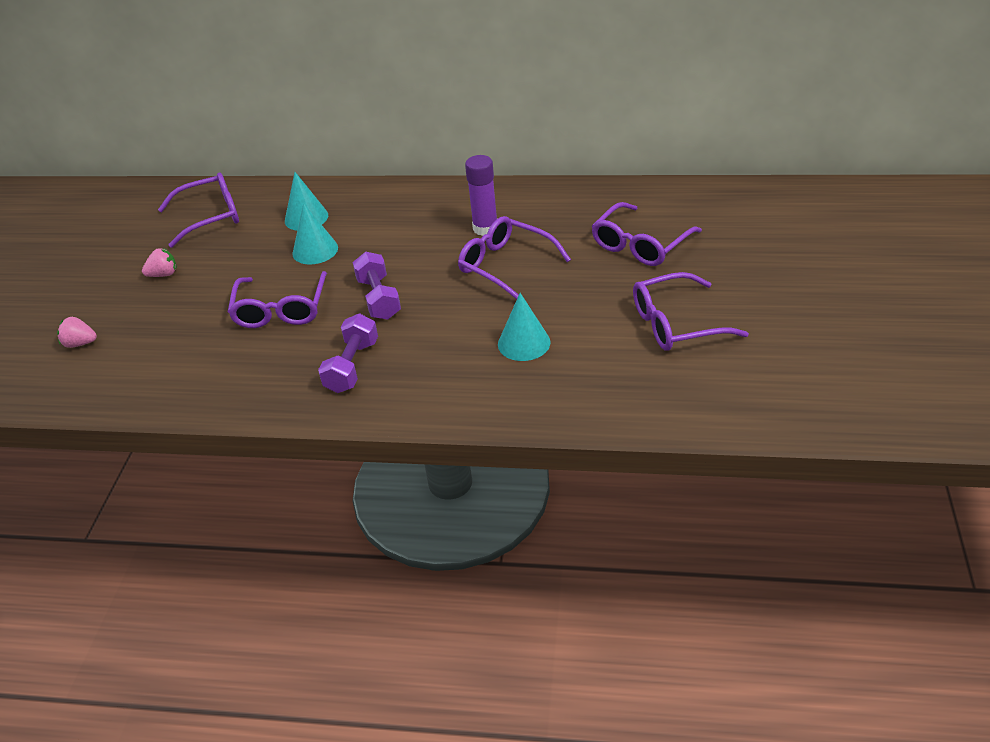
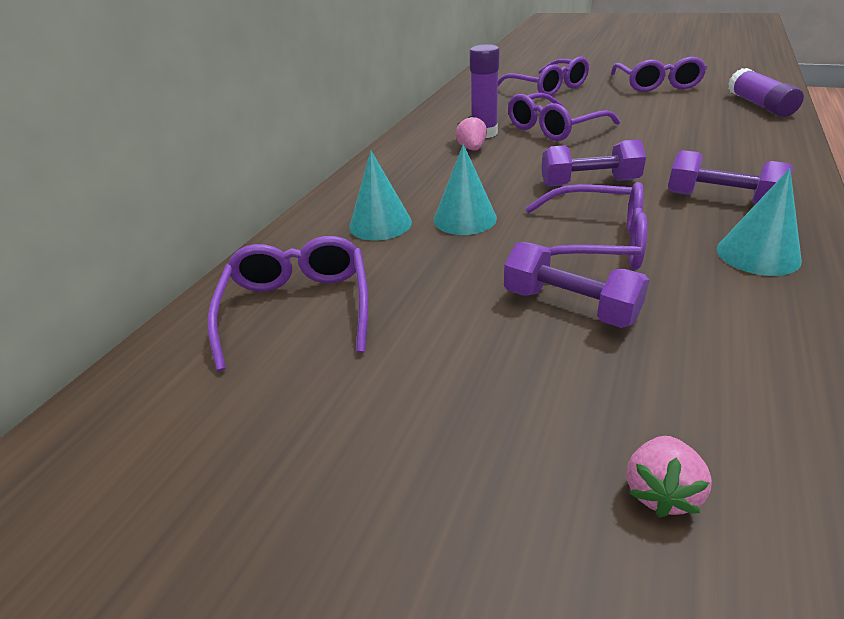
camera: 75 degrees left, 5 degrees down
pink strawberry [142,248,177,277] -> pink strawberry moved to [456,115,487,150]
turquoise cone [498,293,550,361] -> turquoise cone moved to [717,168,802,276]
none -> purple dumbbell [504,242,649,328]
none -> purple glue stick [728,68,804,117]

